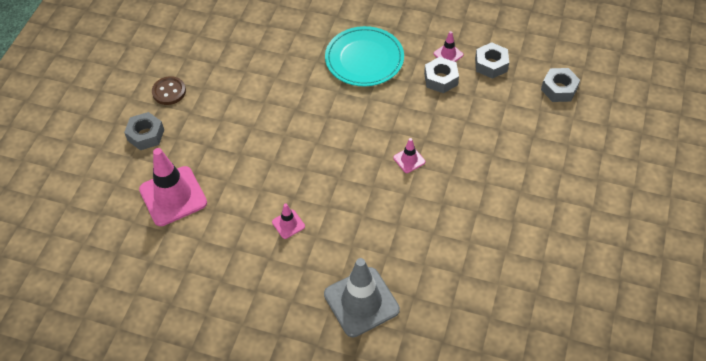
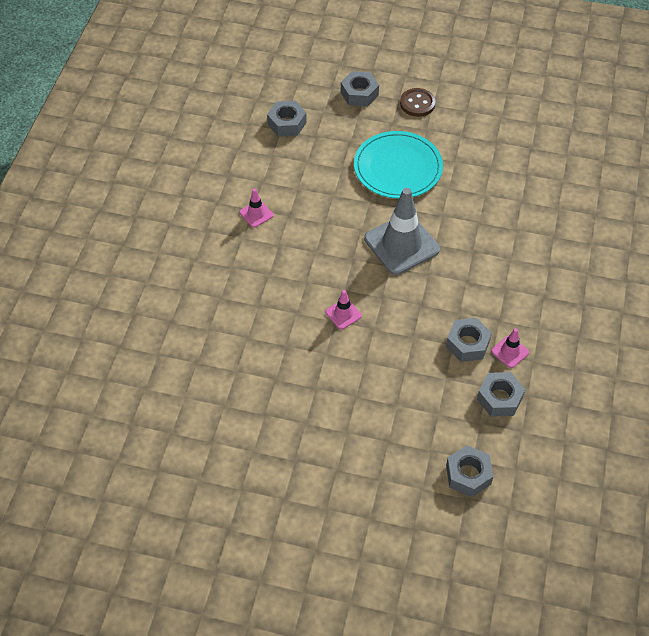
camera: 85 degrees right, 0 degrees up
pink traffic cone [139,148,207,226] -> grey nut [267,101,307,137]
grey traffic cone [324,258,400,337] -> grey traffic cone moved to [364,188,440,275]
turquoise plate [325,26,404,86] -> turquoise plate moved to [354,131,443,199]

